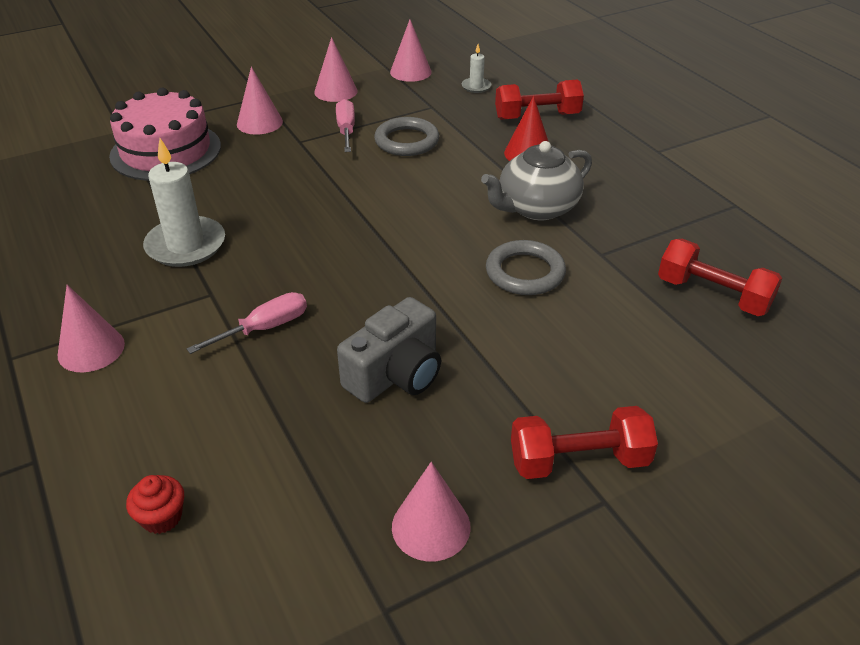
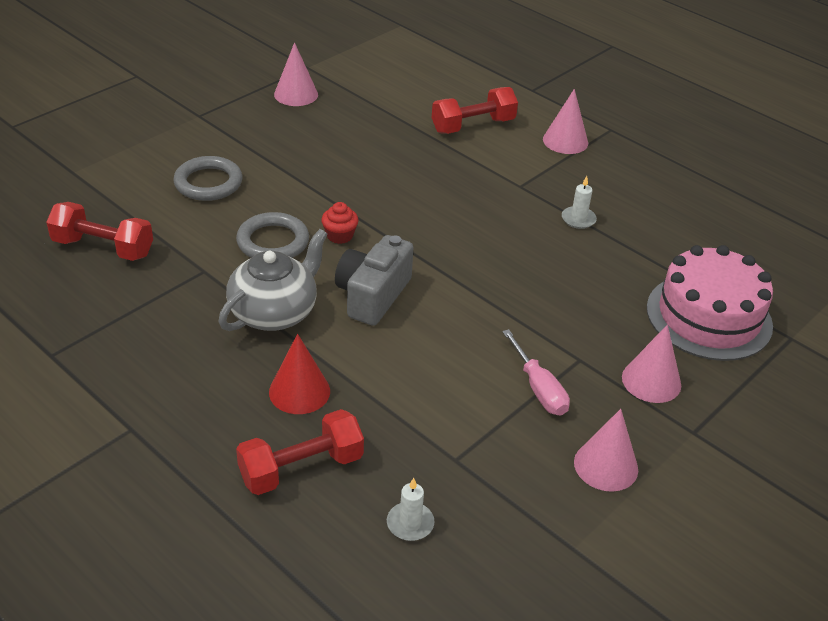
camera: 160 degrees right, 0 degrees up
red cupcake [126,475,184,534] -> red cupcake moved to [321,202,359,244]
white candle [143,138,225,267] -> white candle [562,176,597,229], size x0.49
pink screwdriver [186,292,307,354] -> none
grey camera [337,297,441,403] -> grey camera moved to [335,235,413,326]
grey ring [374,117,439,156] -> grey ring moved to [173,156,242,201]
pink cone [390,20,432,82] -> none
red dumbbell [511,406,658,479] -> red dumbbell moved to [432,87,518,134]

